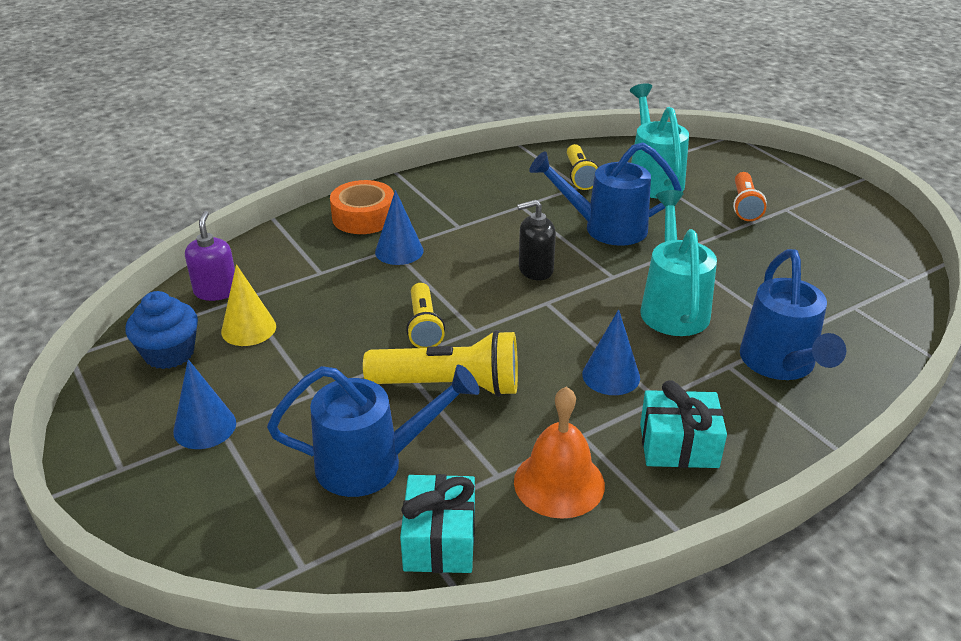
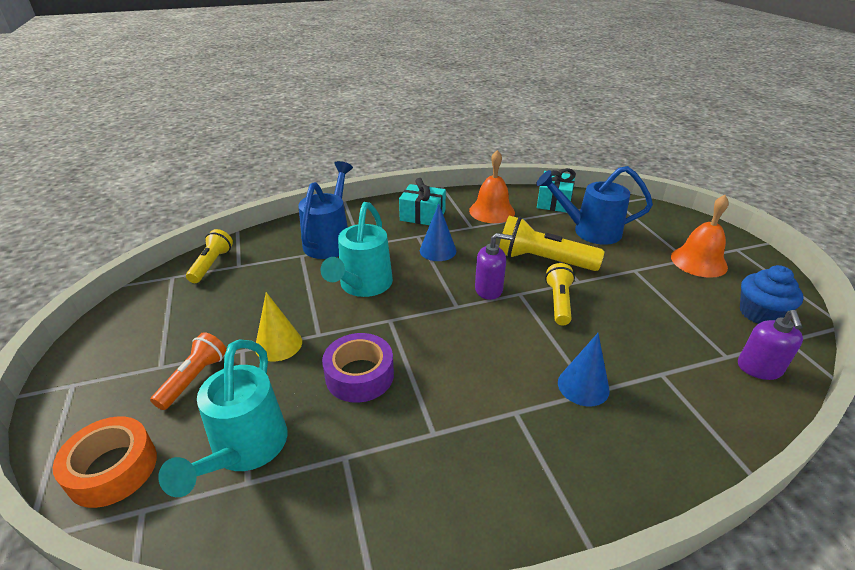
camera: 165 degrees left, 0 degrees up
blue cone [173,359,236,449] -> orange bell [671,195,729,278]
yellow cone [221,264,276,346] -> yellow cone moved to [256,292,302,361]
orange tape [330,180,394,234] -> orange tape moved to [53,416,157,508]
black soap dispenser [517,200,556,281] -> none
blue watering can [529,142,682,246] -> purple tape [322,333,394,403]
yellow flashlight [567,144,599,190] -> yellow flashlight moved to [186,229,233,283]
none -> purple soap dispenser [475,233,513,300]

